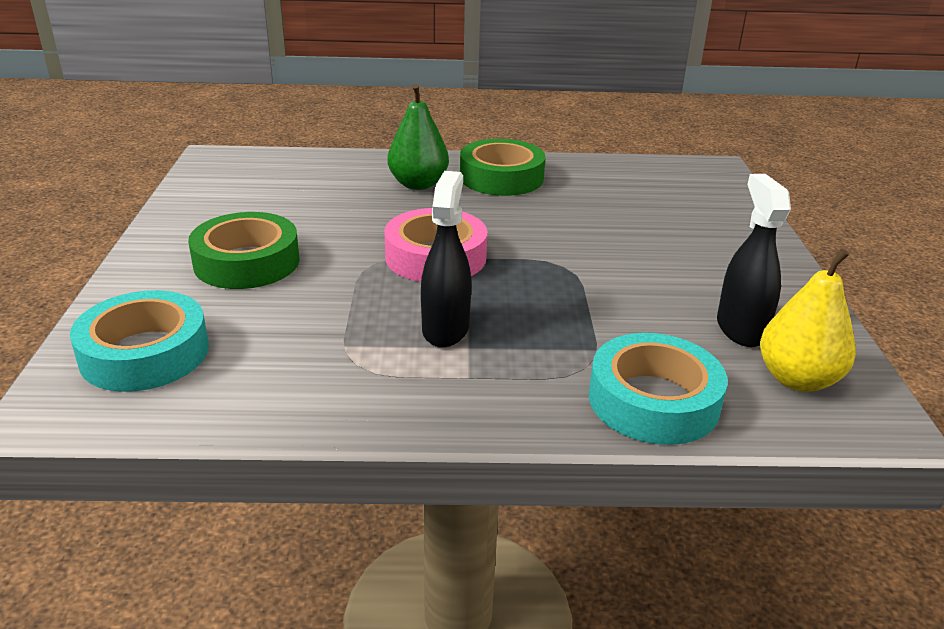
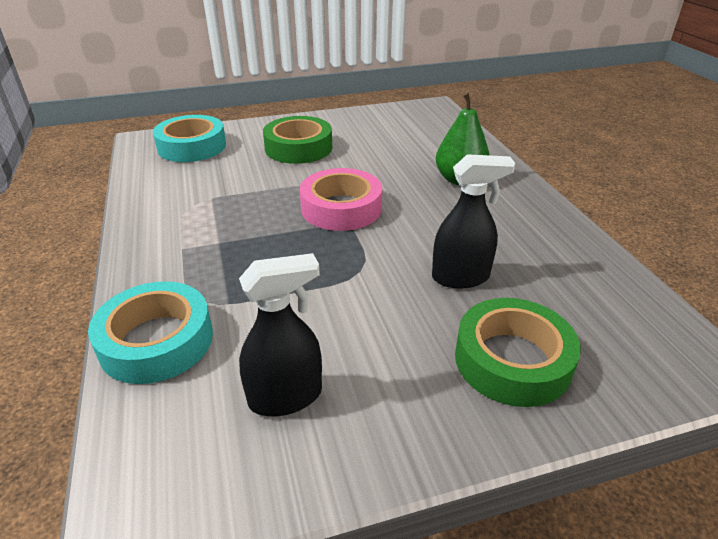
camera: 75 degrees right, 5 degrees up
black spray bottle [421,171,471,347] -> black spray bottle moved to [432,154,515,289]
green tape [460,139,546,196] -> green tape moved to [455,298,581,407]
yellow pear [760,249,856,392] -> none

